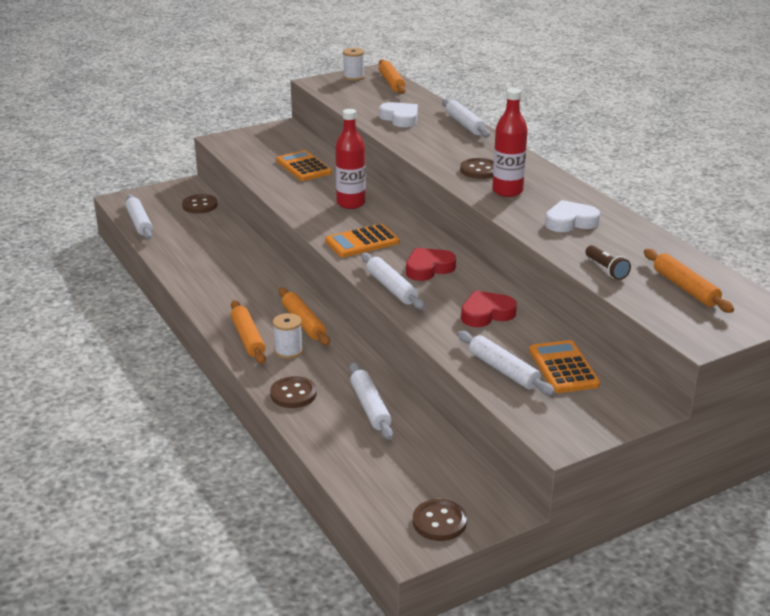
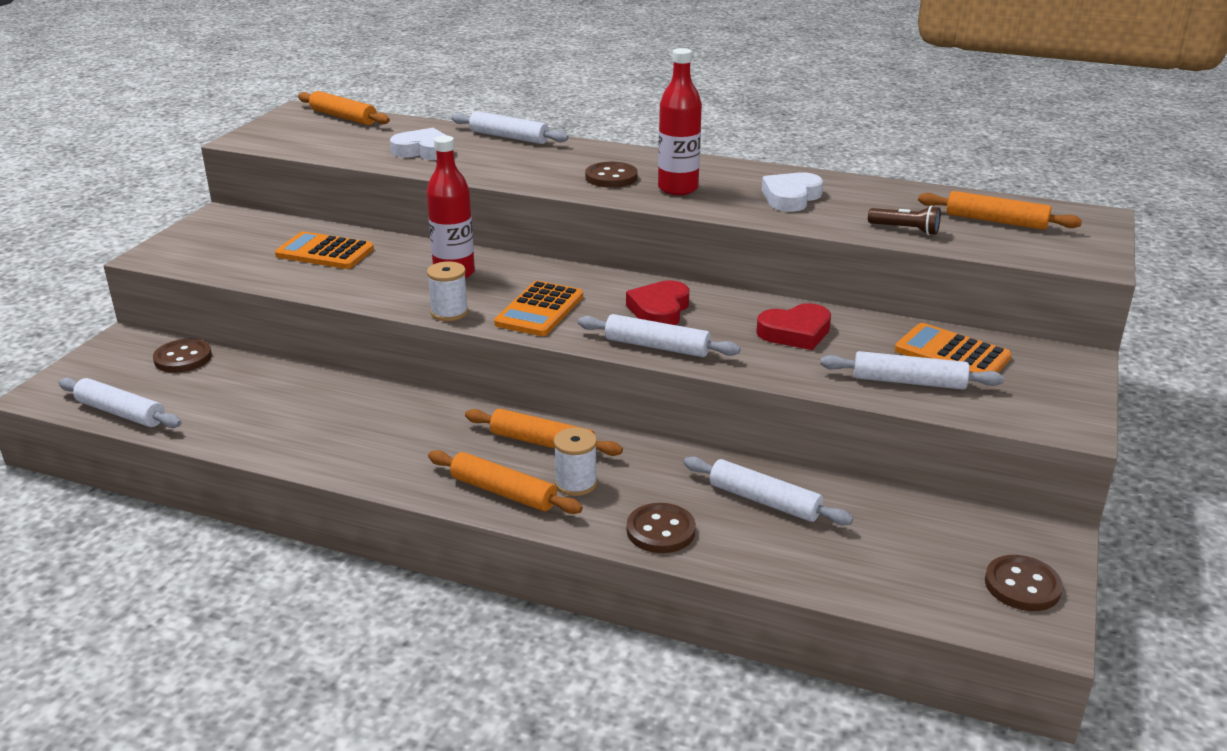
camera: 40 degrees left, 0 degrees up
white spool [343,48,365,81] -> white spool moved to [427,261,469,321]
red heart [461,290,517,327] -> red heart turned 135 degrees counterclockwise [756,303,831,350]

